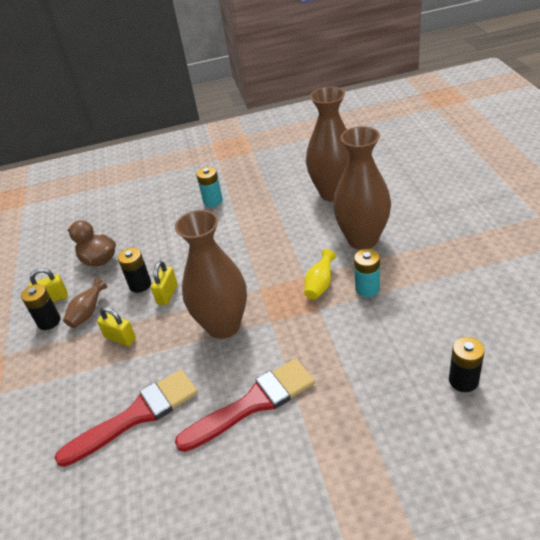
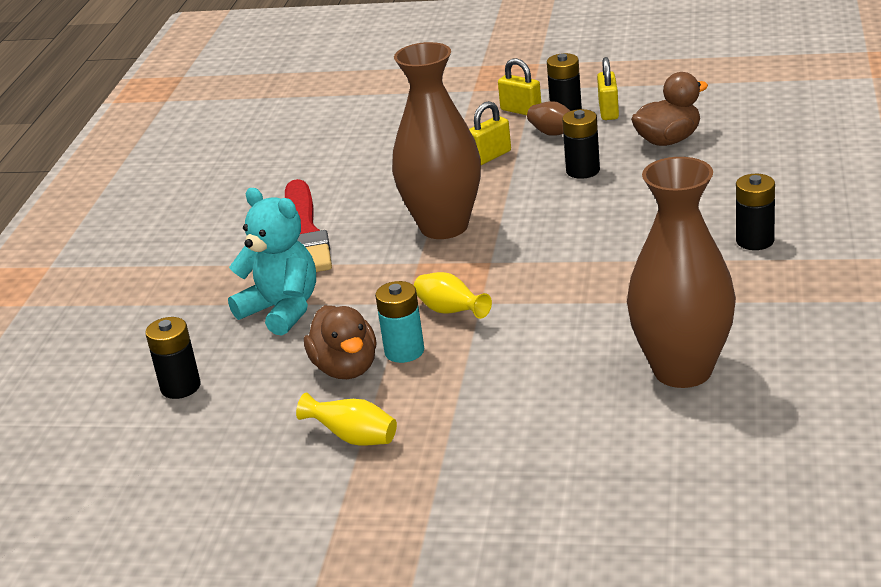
camera: 110 degrees right, 10 degrees down
red brush [54,369,198,467] -> none
yellow padlock [151,261,178,305] -> yellow padlock moved to [498,58,541,115]
turquoise battery [196,167,223,207] -> black battery [736,174,775,250]
brown vase [333,126,391,250] -> none
none -> turquoise teddy bear [228,188,316,336]
none -> yellow vase [296,393,397,446]
none -> brown duck [304,305,376,379]

